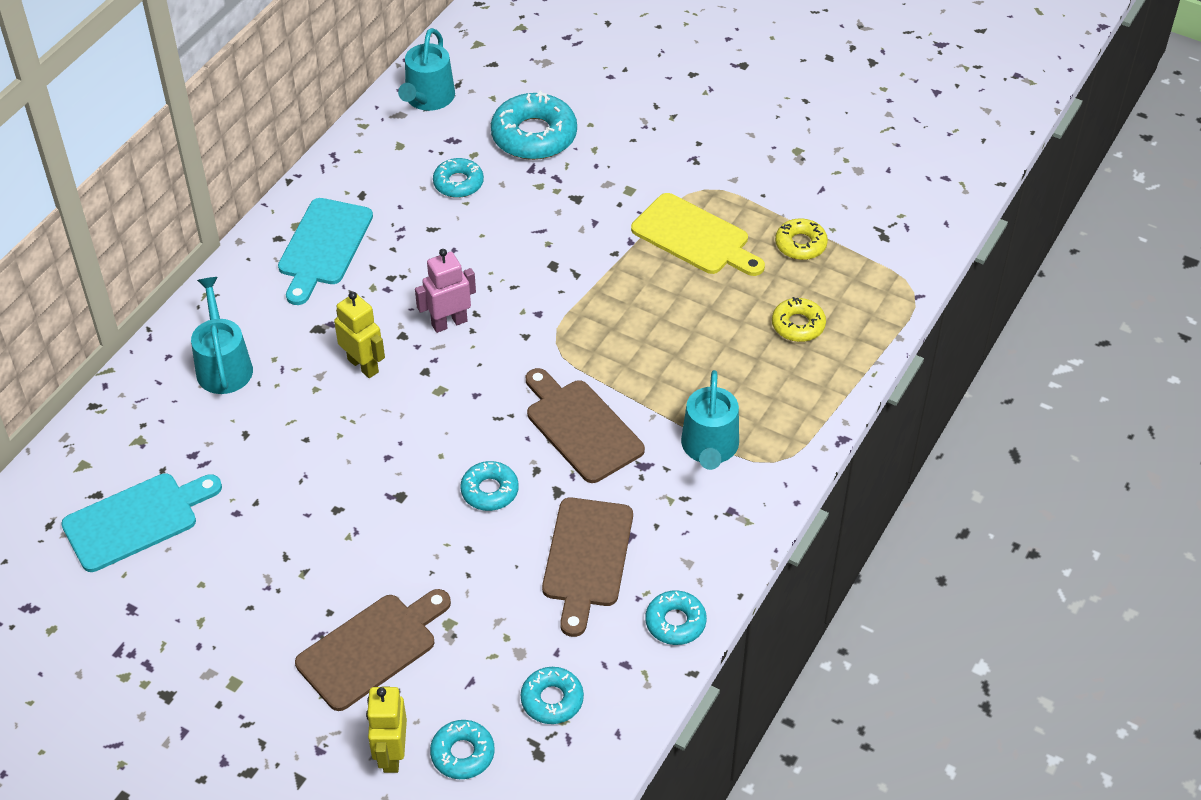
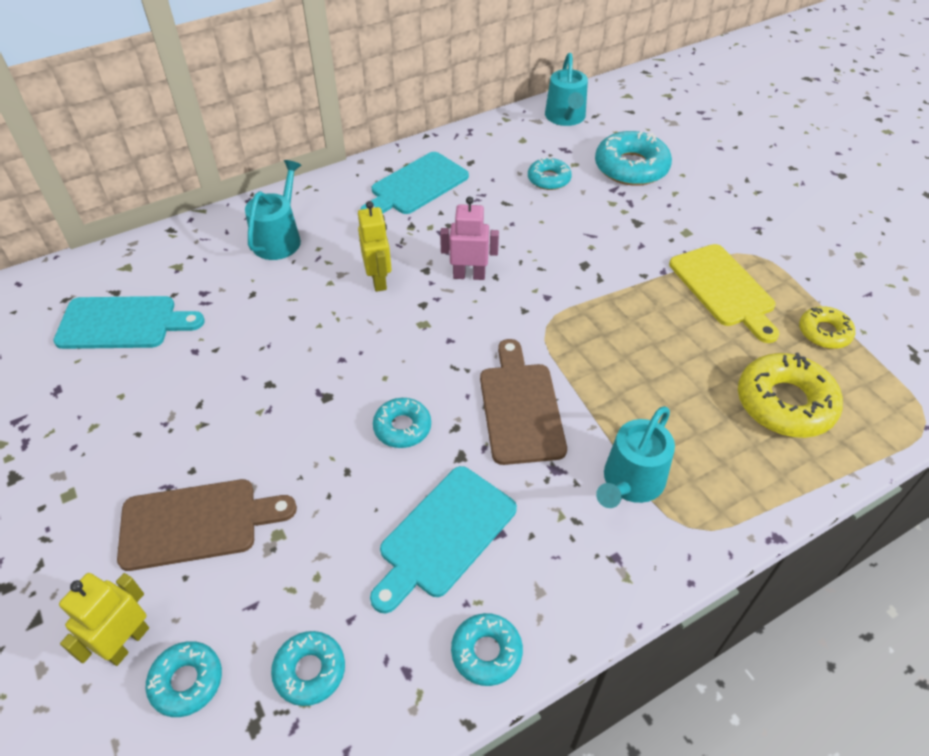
camera: 30 degrees right, 0 degrees up
turquoise watering can [398,28,455,111] -> turquoise watering can turned 45 degrees counterclockwise [545,53,588,126]
brown cutting board [542,498,633,637] -> turquoise cutting board [370,466,517,613]
yellow donut [772,297,826,342] -> yellow donut [738,352,843,438], size x1.74

